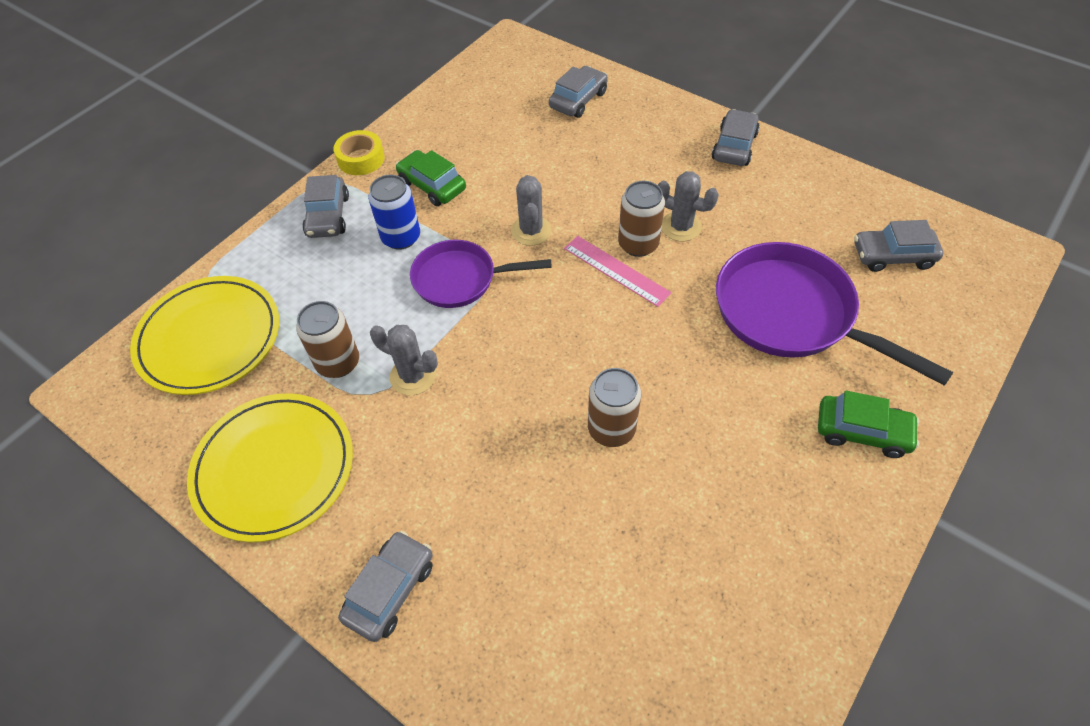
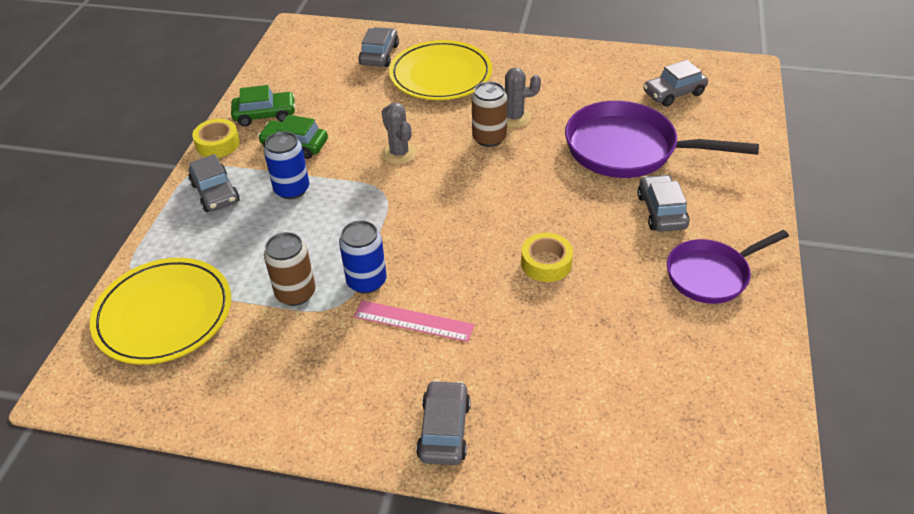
camera: 25 degrees left, 10 degrees down
yellow plate [187,393,353,542] -> yellow plate moved to [389,40,492,100]
grey cactus [370,325,438,395] -> blue can [339,220,387,293]
purple pan [410,240,552,308] -> purple pan moved to [667,230,789,304]
pink ruler [564,236,671,307] -> pink ruler moved to [354,300,474,342]
brown can [588,368,641,447] -> yellow tape [521,233,573,282]
grey car [712,109,760,166] -> grey car moved to [637,174,690,232]
green car [818,390,920,458] -> green car moved to [231,85,296,126]

